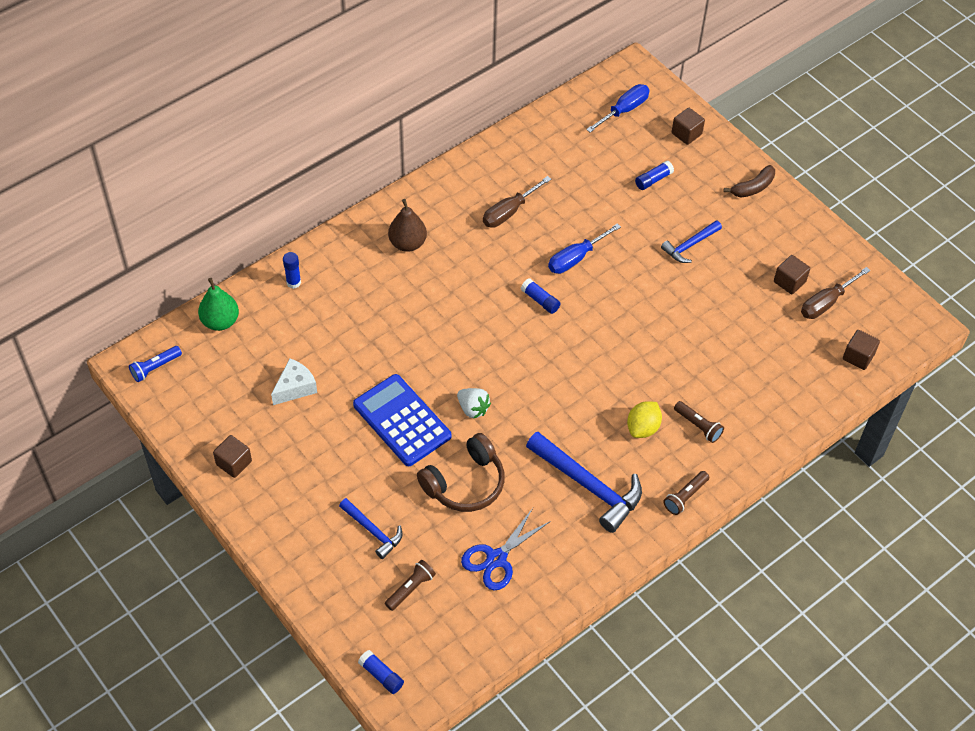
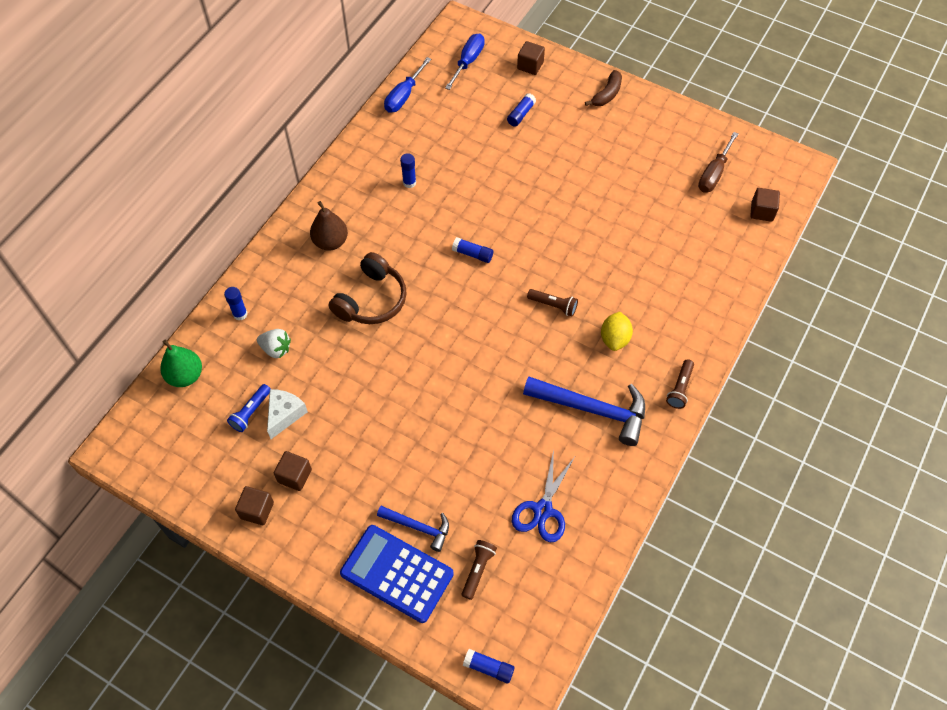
camera: 20 degrees left, 5 degrees up
blue flashlight [129,346,182,382] -> blue flashlight moved to [227,384,271,432]
blue calculator [353,374,451,466] -> blue calculator moved to [340,525,454,623]
brown headphones [417,433,505,512] -> brown headphones moved to [328,252,407,324]
white strawberry [457,388,491,419] -> white strawberry moved to [257,329,291,358]
brown screwdriver [483,176,551,228] -> blue glue stick [400,153,416,188]
blue screwdriver [548,223,621,274] -> blue screwdriver moved to [384,57,431,113]
blue hammer [661,220,722,263] -> none
brown flashlight [674,401,724,443] -> brown flashlight moved to [527,289,578,316]
brown cube [774,255,810,294] -> brown cube moved to [274,451,312,491]

